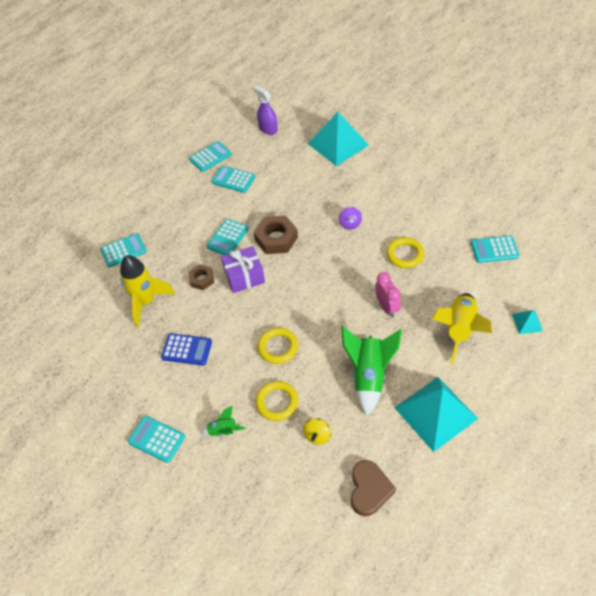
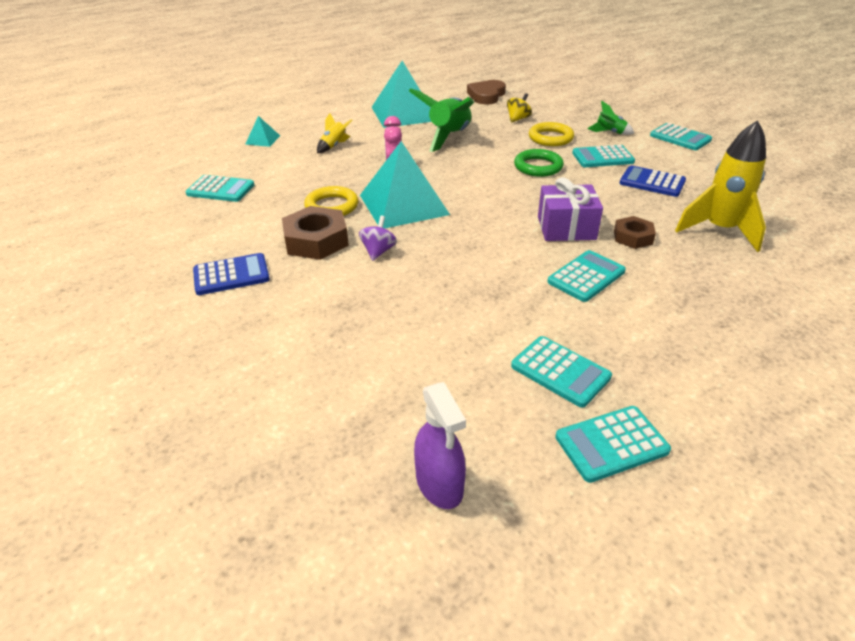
camera: 165 degrees left, 15 degrees down
turquoise calculator [100,233,147,267] -> turquoise calculator moved to [572,145,635,167]
brown nut [254,215,298,254] -> brown nut moved to [282,206,349,260]
yellow ring [257,327,298,364] -> green ring [514,149,564,177]
turquoise pyramid [308,112,369,166] -> turquoise pyramid moved to [360,141,450,229]
yellow rocket [432,293,492,364] -> yellow rocket [317,113,353,153], size x0.49
none -> blue calculator [193,253,270,295]

